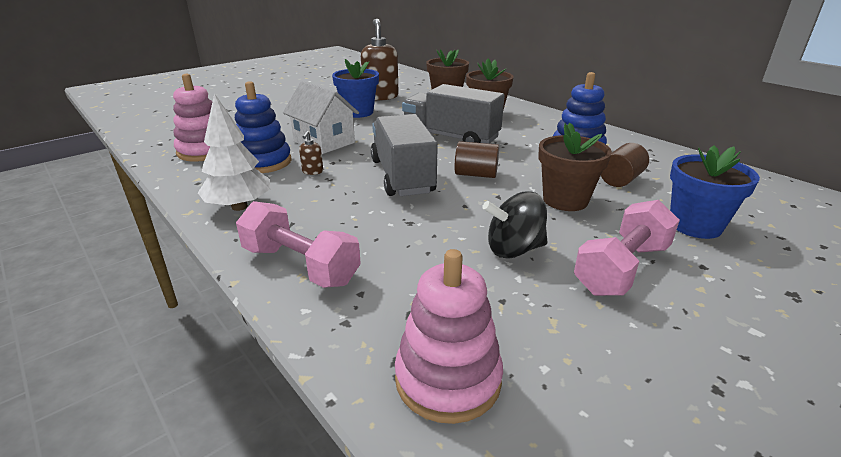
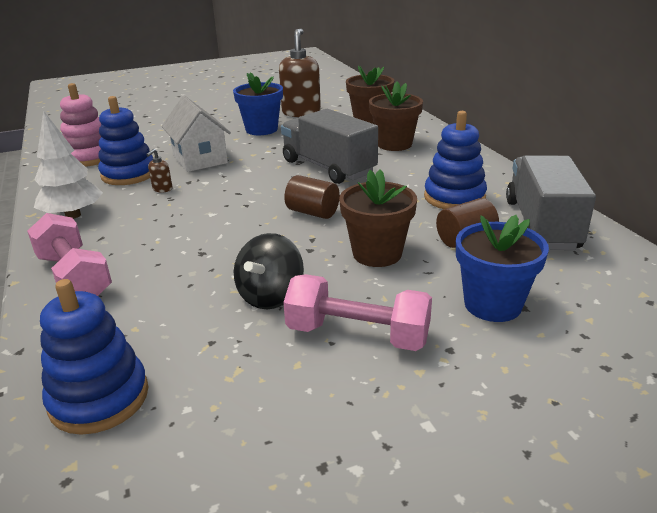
camera: 20 degrees right, 0 degrees up
grey truck [371,114,438,196] -> grey truck moved to [506,156,596,250]
pink stacking toy [395,249,503,424] -> blue stacking toy [40,279,148,435]
black spinning top [482,192,547,259] -> black spinning top turned 75 degrees counterclockwise [234,233,304,309]
pink dumbbell [574,200,680,296] -> pink dumbbell turned 45 degrees clockwise [283,274,432,351]

